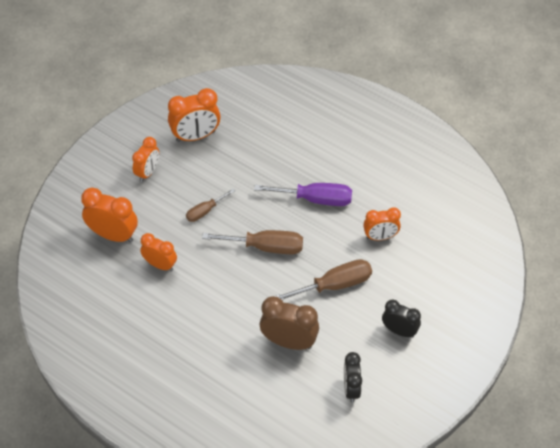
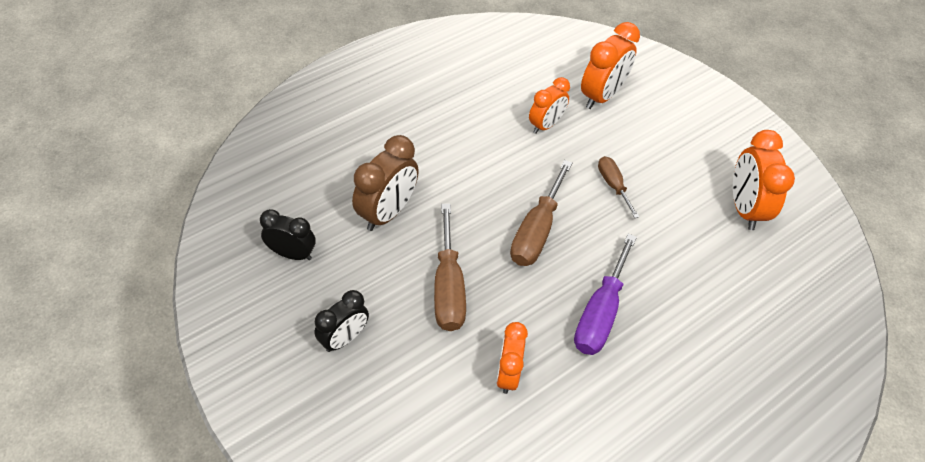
camera: 105 degrees right, 0 degrees up
orange clock [132,137,159,182] -> none

